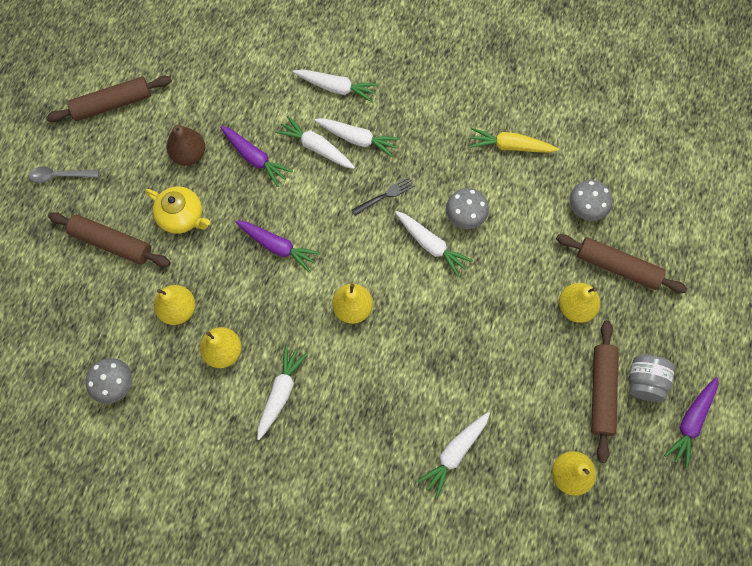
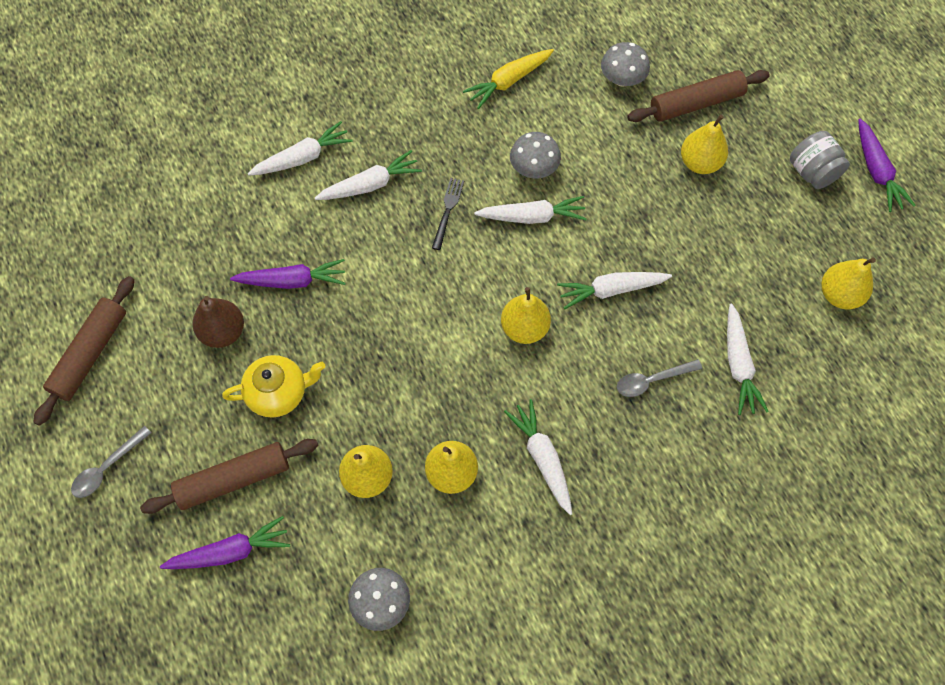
camera: 45 degrees left, 5 degrees down
purple carrot [235,220,321,273] -> purple carrot moved to [160,516,290,569]
white carrot [275,115,355,169] -> white carrot moved to [557,272,672,309]
brown rolling pin [591,320,619,463] -> none
none -> grey spoon [617,359,702,397]

